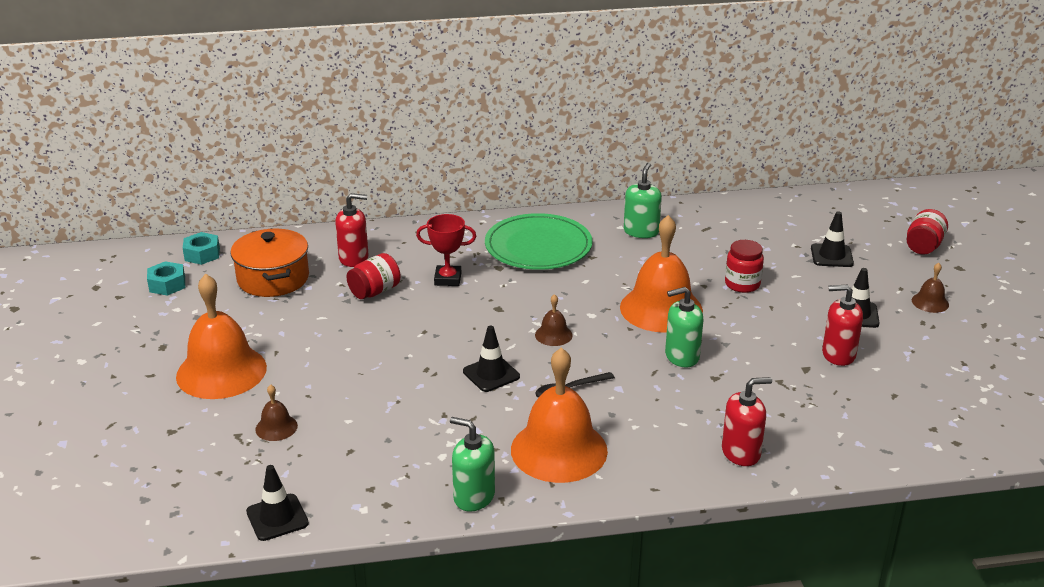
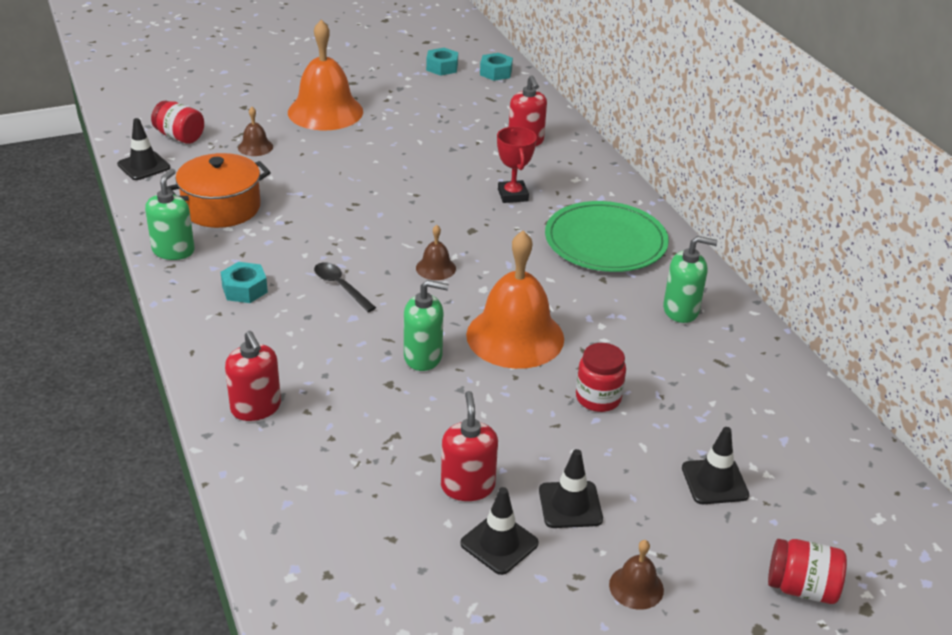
camera: 75 degrees right, 5 degrees up
orange pot [230,228,309,297] -> orange pot moved to [167,153,271,228]
red jar [347,253,401,299] -> red jar moved to [151,101,204,144]
black traffic cone [463,326,520,392] -> black traffic cone moved to [460,487,539,575]
orange bell [511,347,608,483] -> turquoise nut [220,262,268,303]
green soap dispenser [665,287,703,367] -> green soap dispenser turned 120 degrees clockwise [404,280,449,371]

